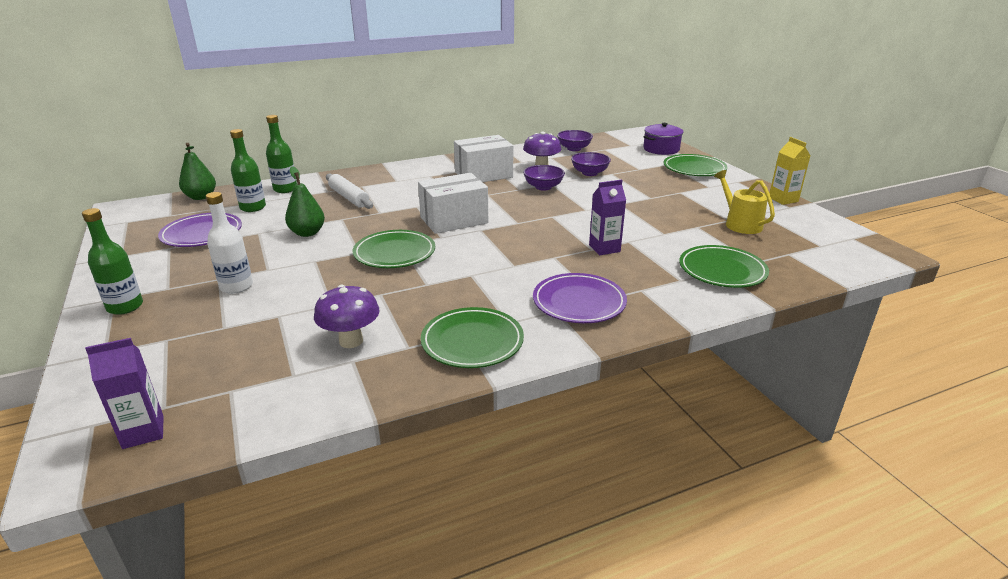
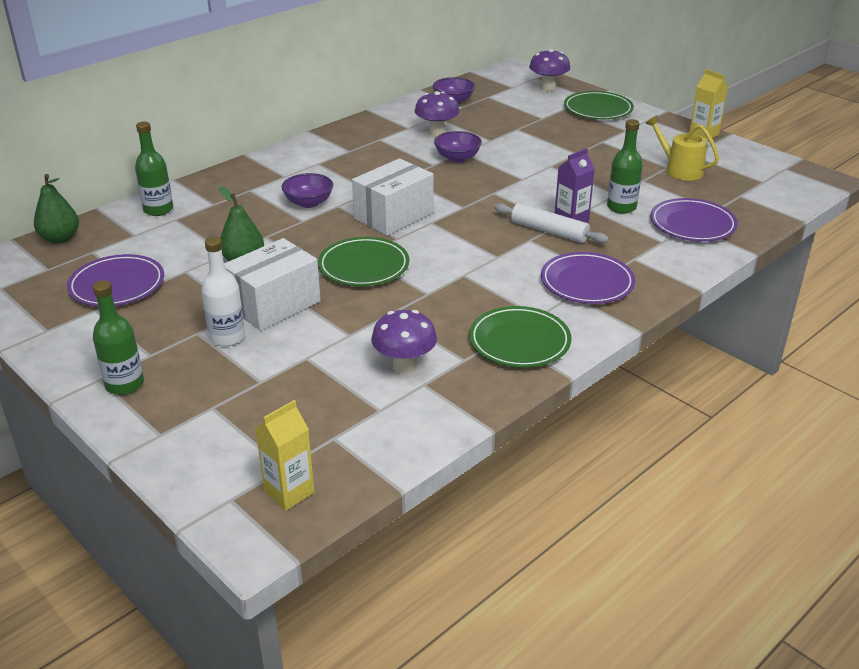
camera: 20 degrees left, 5 degrees up
purple carton [85,338,164,449] -> yellow carton [255,400,314,510]
green bottle [230,129,266,212] -> green bottle moved to [607,119,643,214]
white rolling pin [326,174,373,209] -> white rolling pin moved to [494,203,609,243]
white box [454,135,513,182] -> white box moved to [224,238,321,331]
purple bowl [571,152,611,176] -> purple bowl moved to [281,173,333,208]
purple pot [643,123,683,155] -> purple mushroom [529,49,570,91]
green plate [679,245,769,288] -> purple plate [650,198,738,241]

